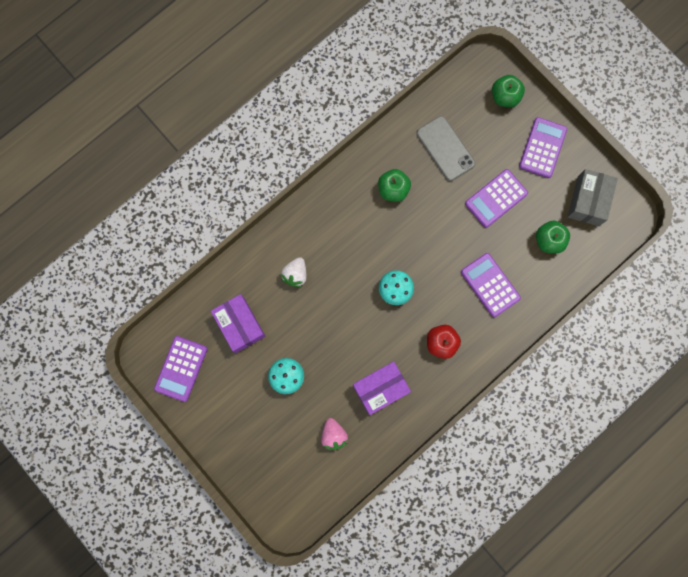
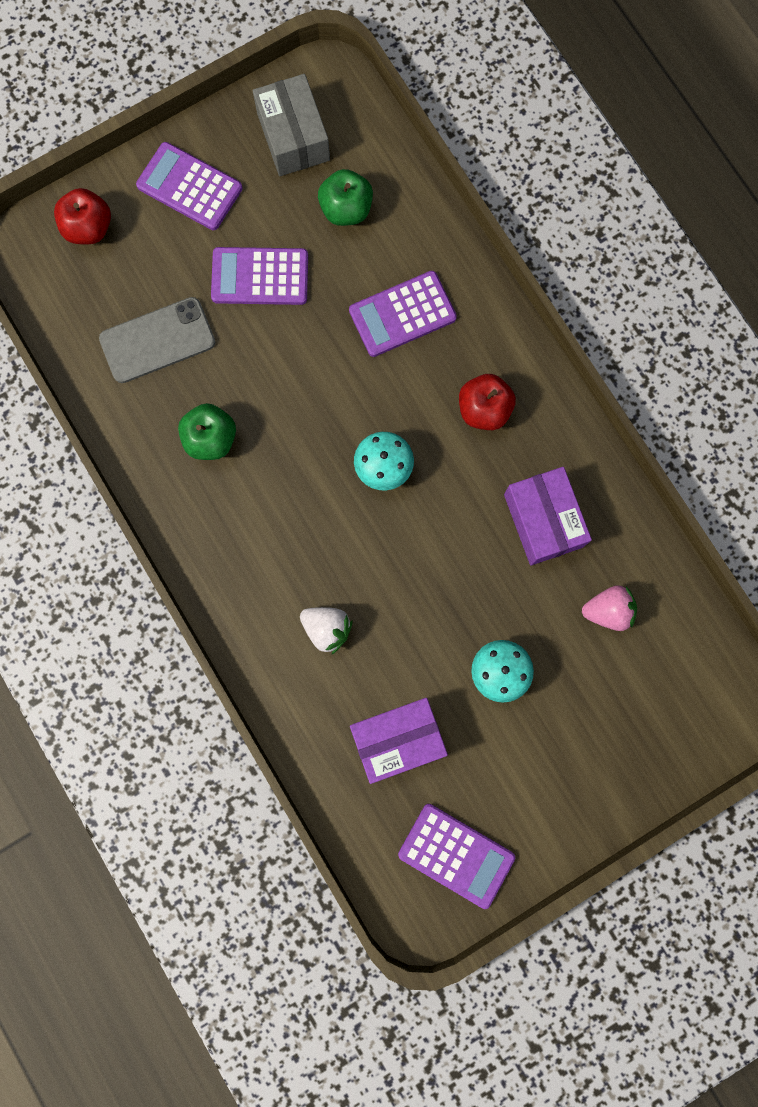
camera: 80 degrees left, 0 degrees up
purple calculator [465,169,528,228] -> purple calculator turned 120 degrees clockwise [211,247,308,305]
green apple [492,75,525,107] -> red apple [54,188,111,244]
grey box [568,169,618,226] -> grey box turned 45 degrees clockwise [253,74,330,176]

